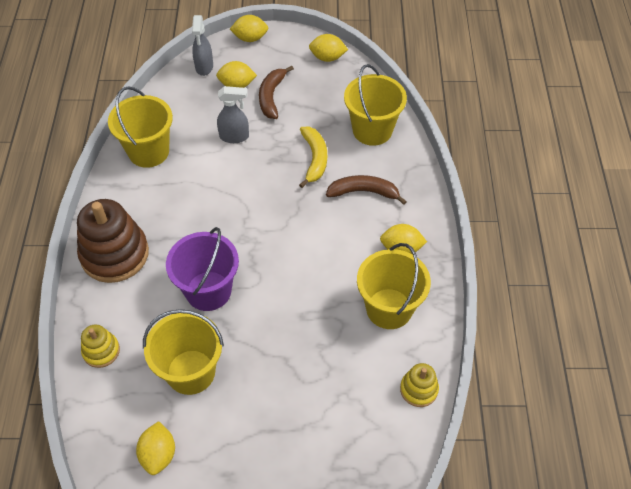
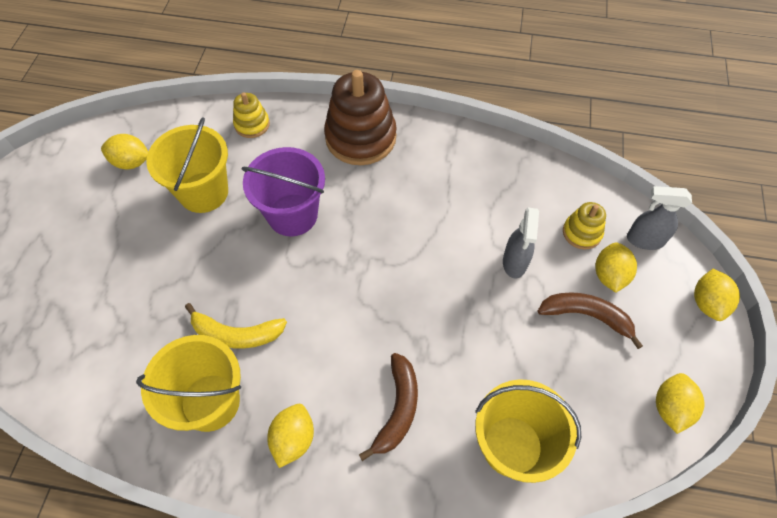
camera: 100 degrees right, 5 degrees up
yellow bucket [108,86,173,168] -> none
yellow banana [299,127,327,188] -> yellow banana moved to [185,303,287,349]
yellow stacking toy [400,363,439,407] -> yellow stacking toy moved to [563,202,606,250]

